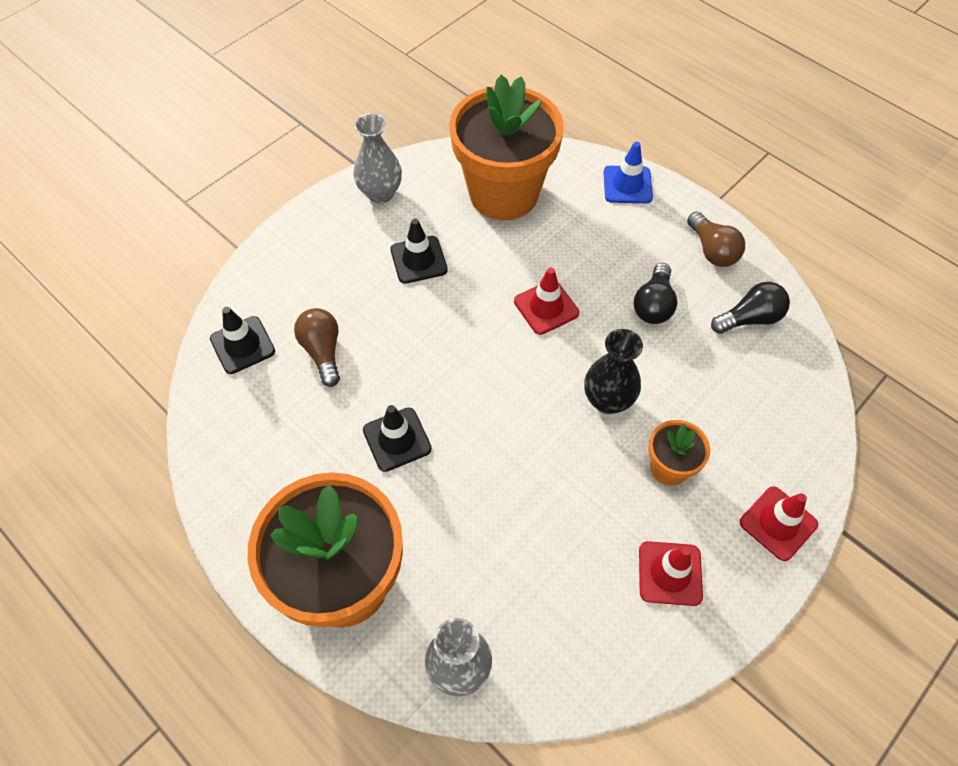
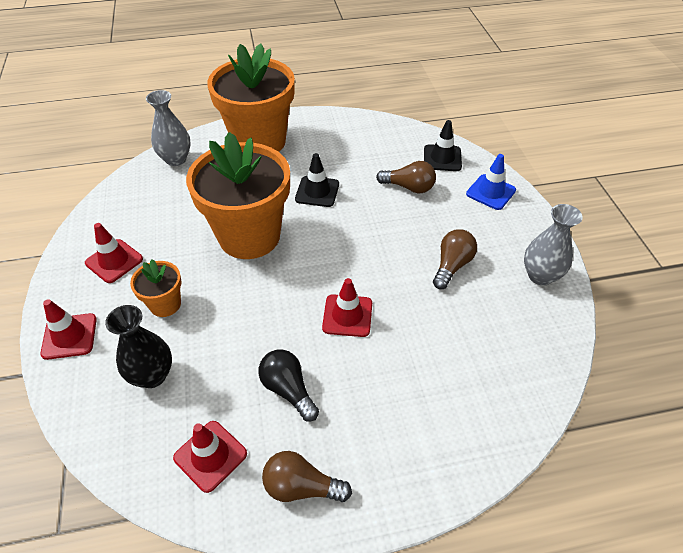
camera: 125 degrees right, 10 degrees down
black traffic cone [391,219,448,284] -> brown light bulb [433,229,477,289]
orange flower pot [449,75,564,221] -> orange flower pot moved to [186,132,290,259]
black vase [585,329,643,414] -> black vase moved to [105,305,172,388]
blue traffic cone [603,142,653,203] -> blue traffic cone moved to [466,154,516,210]
black light bulb [711,282,790,334] -> red traffic cone [173,421,247,493]

